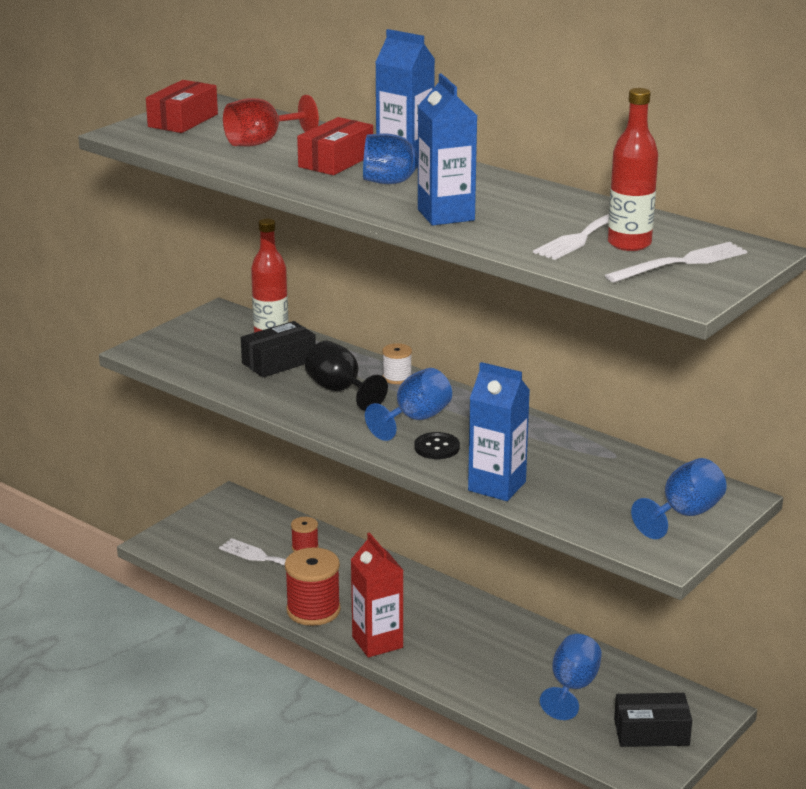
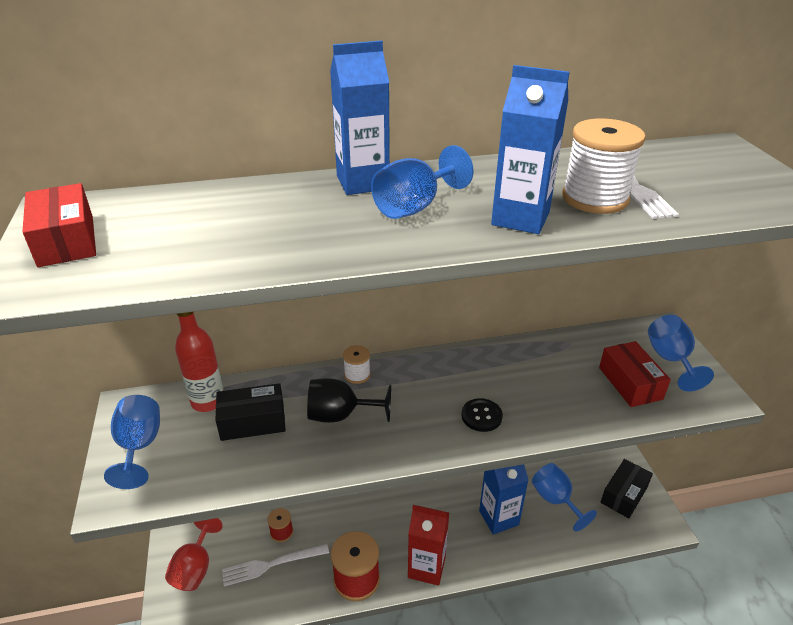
camera: 50 degrees left, 10 degrees up
red goblet [223,95,319,146] -> red goblet moved to [165,518,223,591]
black box [241,321,316,378] -> black box turned 75 degrees clockwise [215,383,286,441]
red box [297,117,373,175] -> red box moved to [599,341,671,407]
blue goblet [365,368,452,441] -> blue goblet moved to [104,395,160,489]
blue carton [468,362,530,501] -> blue carton moved to [479,464,529,535]
white fork [605,242,747,283] -> none
red bottle [608,88,658,251] -> none
none -> white spool [562,118,646,214]

